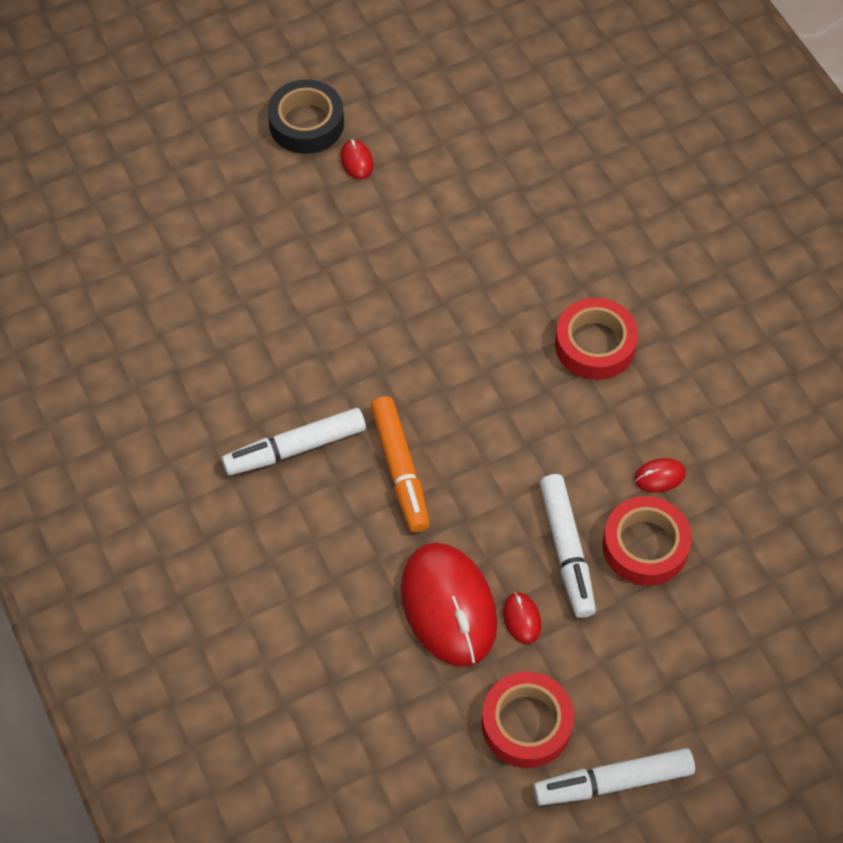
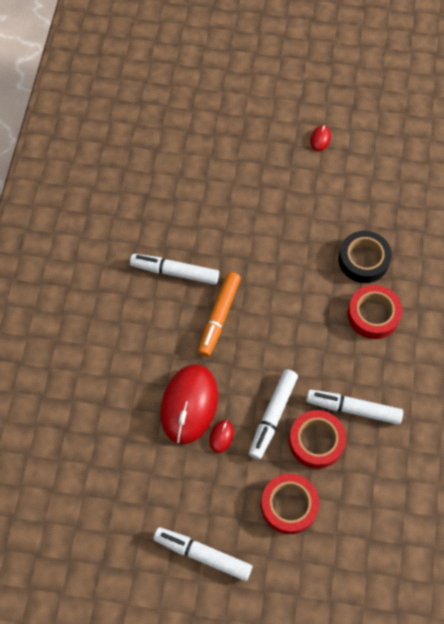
camera: 35 degrees right, 5 degrees up
black tape [267,79,344,154] -> black tape moved to [339,231,392,283]
red tape [482,672,574,768] -> red tape moved to [261,474,319,534]
red mouse [634,458,686,493] -> white marker [306,390,403,425]

